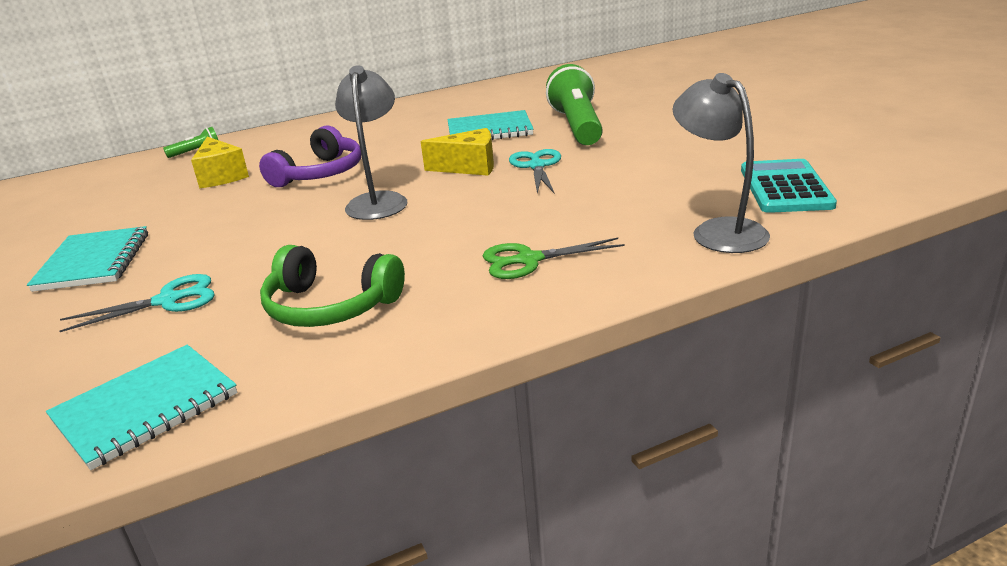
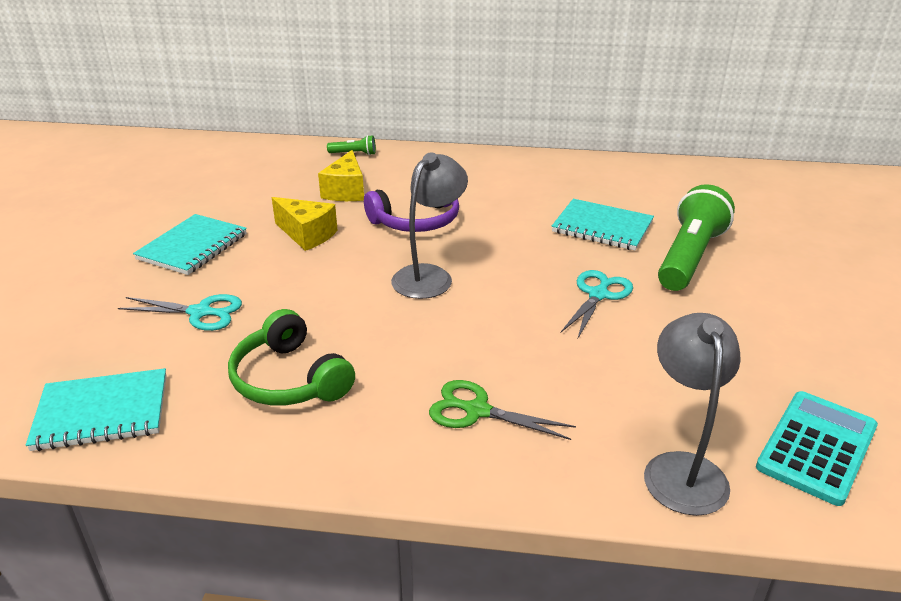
camera: 30 degrees right, 5 degrees up
yellow cheese [421,128,494,176] -> yellow cheese moved to [272,197,338,251]

